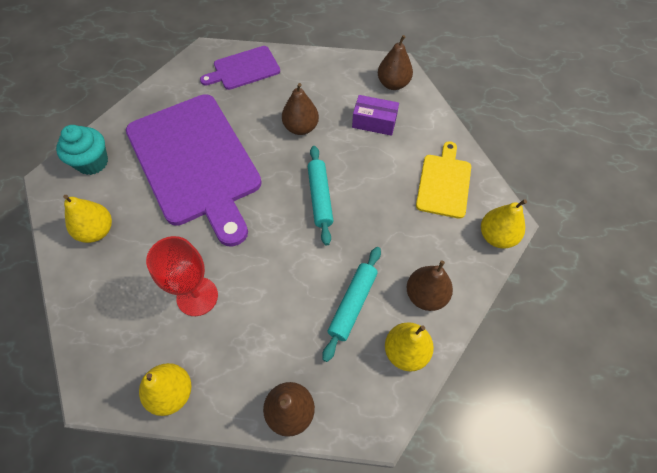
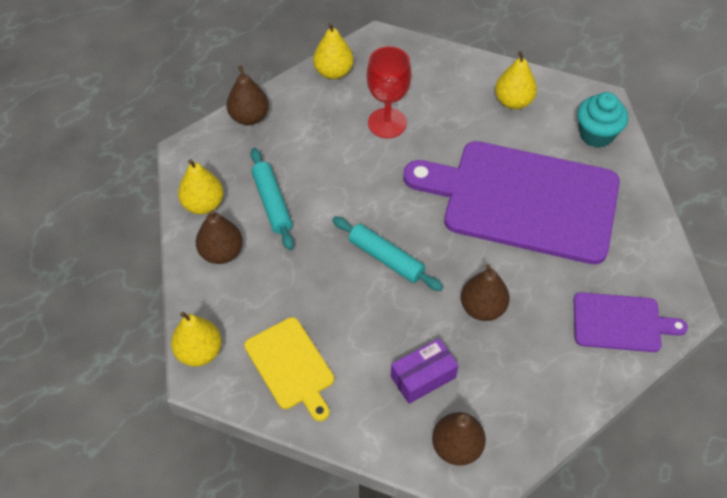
camera: 135 degrees right, 5 degrees down
purple cutting board [200,46,280,90] -> purple cutting board turned 75 degrees clockwise [574,292,688,352]

